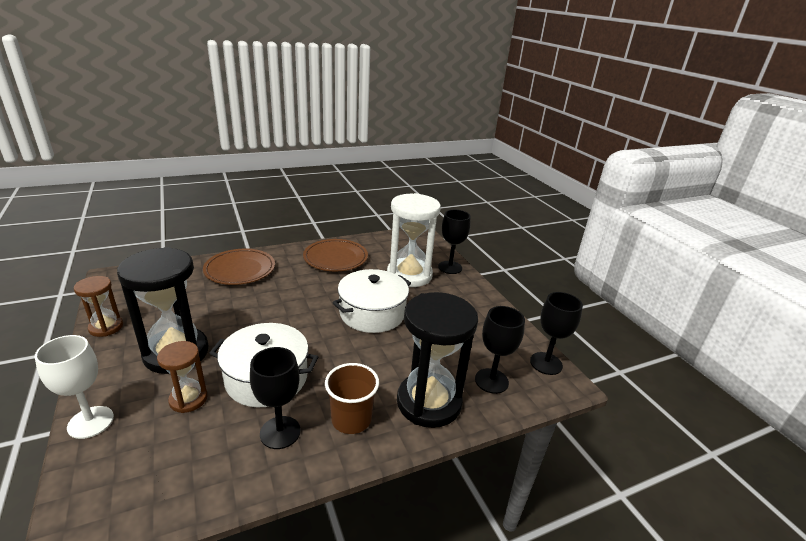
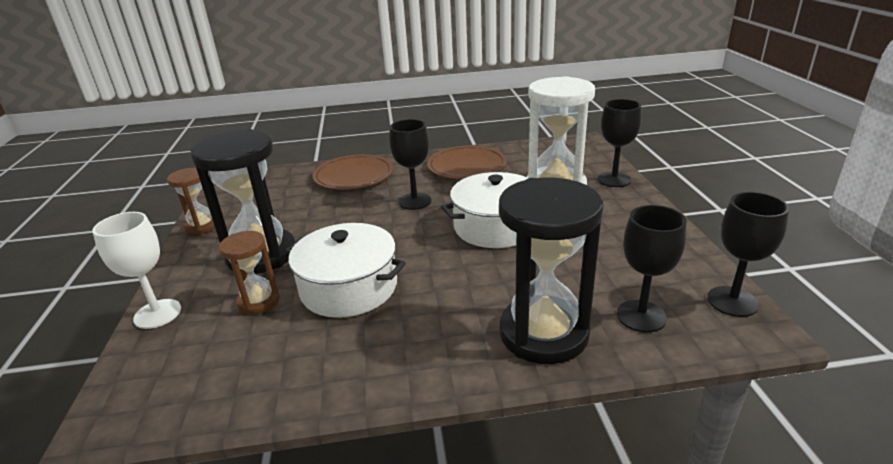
camera: 20 degrees right, 0 degrees up
black goblet [250,347,301,449] -> black goblet moved to [389,119,431,210]
brown cup [325,363,379,434] -> none

